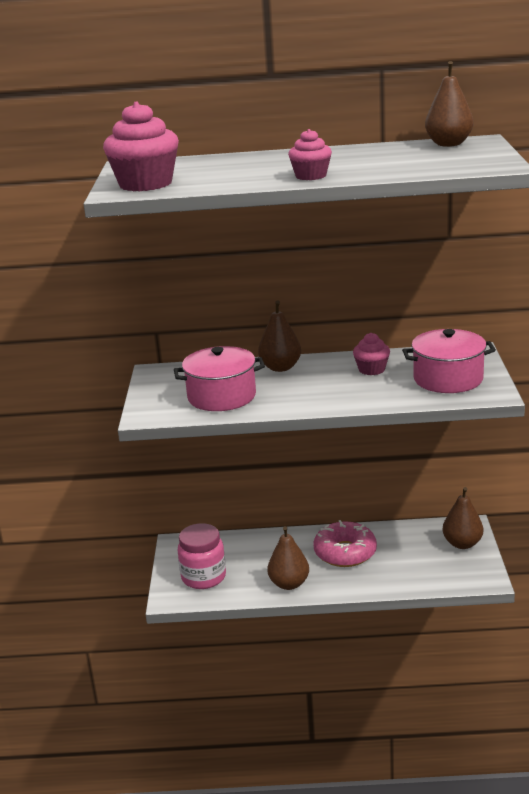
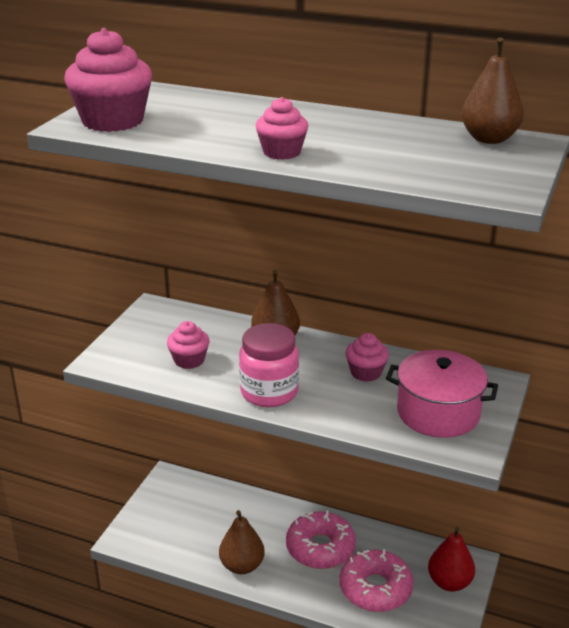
camera: 20 degrees right, 5 degrees up
pink pot [174,346,265,411] -> pink cupcake [167,321,209,369]
pink jar [178,523,226,589] -> pink jar moved to [239,323,299,407]
brown pear [442,487,483,549] -> red pear [428,527,475,592]
none -> pink donut [339,549,414,612]

